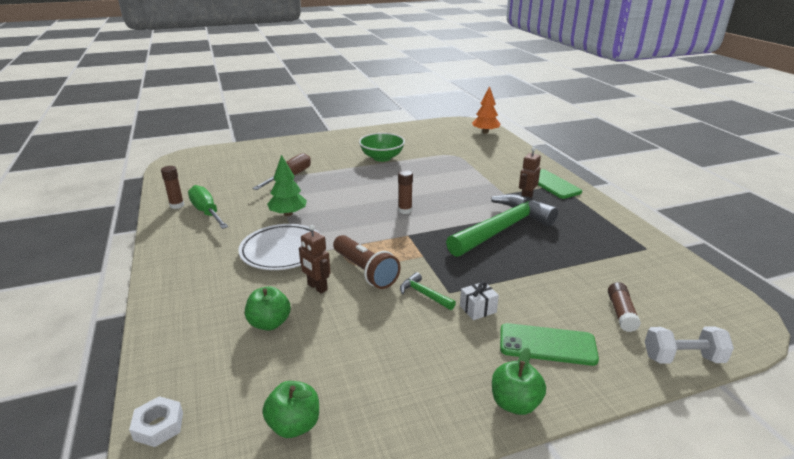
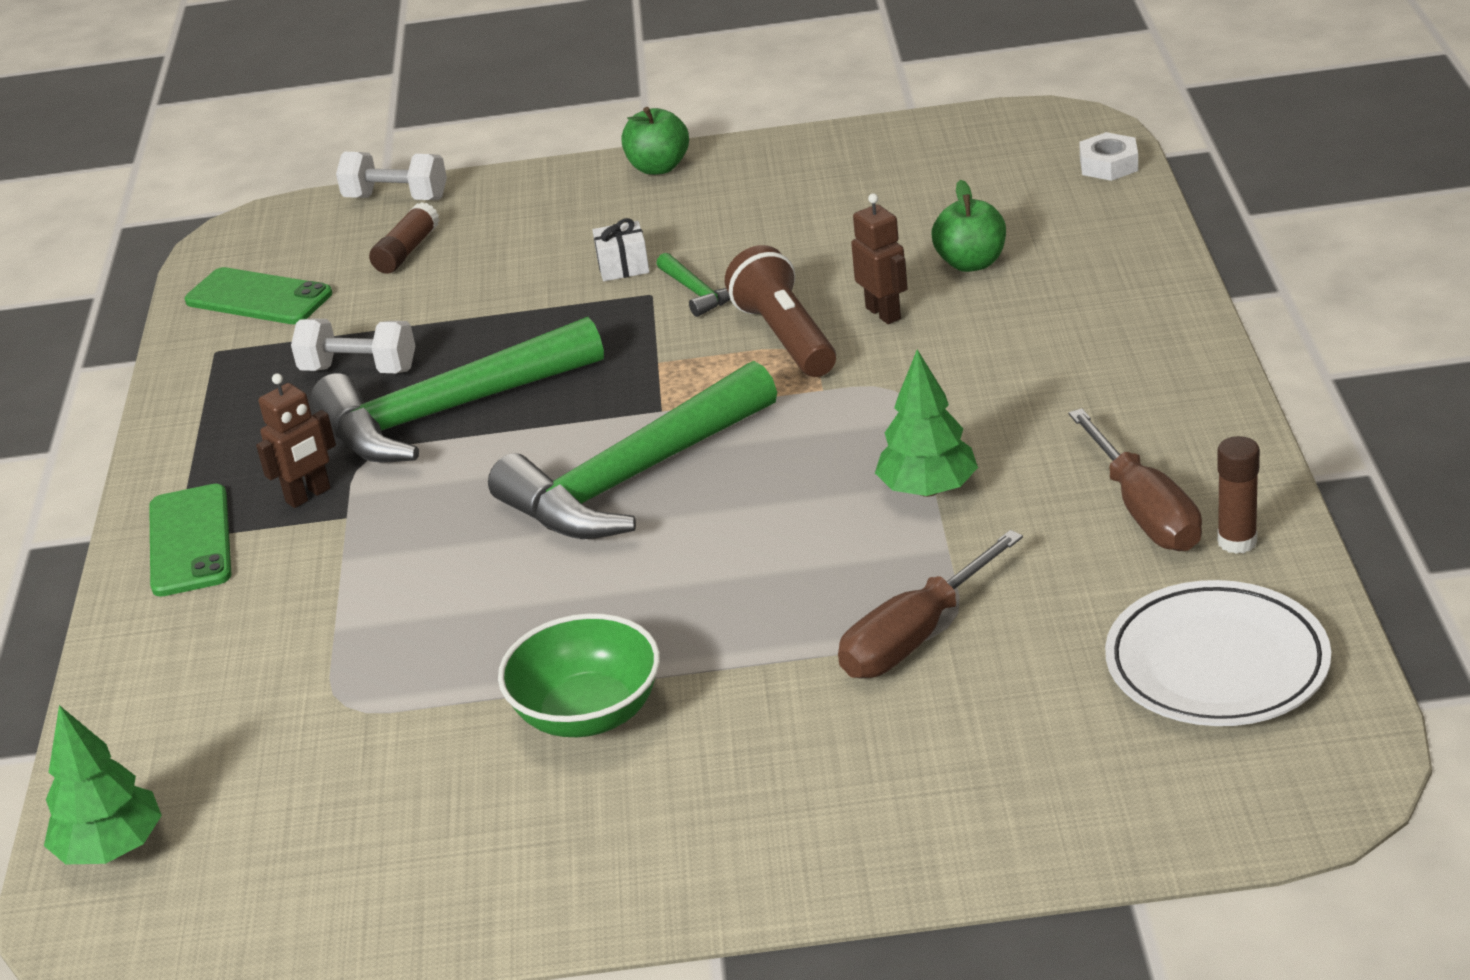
camera: 160 degrees left, 5 degrees up
green screwdriver [188,185,228,229] -> brown screwdriver [1068,408,1202,551]
white plate [238,224,322,270] -> white plate moved to [1105,580,1331,726]
green apple [263,381,319,438] -> none
brown glue stick [398,170,413,214] -> green hammer [488,361,777,539]
orange tree [472,86,501,134] -> green tree [44,705,162,864]
green phone [500,323,599,366] -> green phone moved to [185,267,332,324]
none -> white dumbbell [291,318,415,373]

